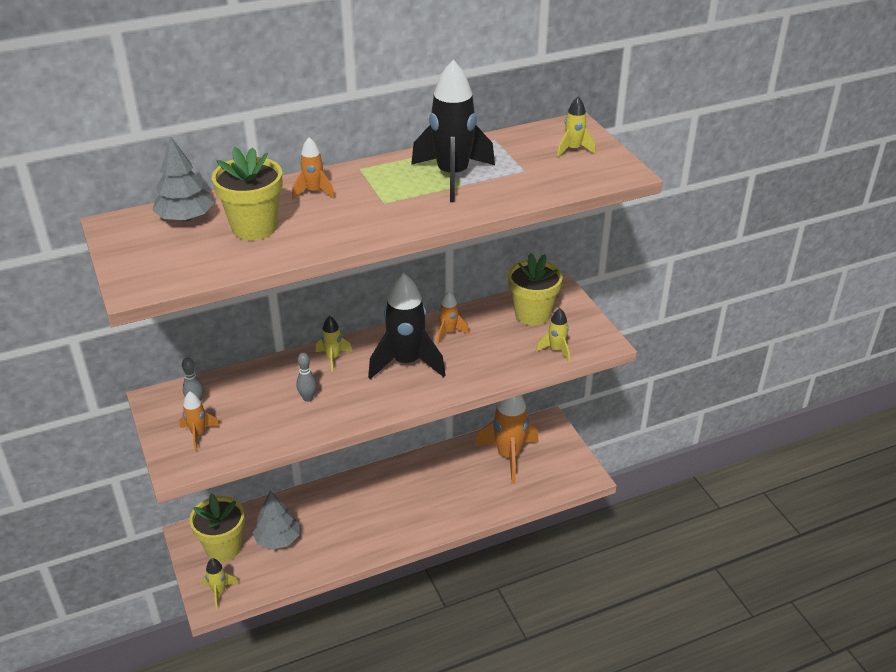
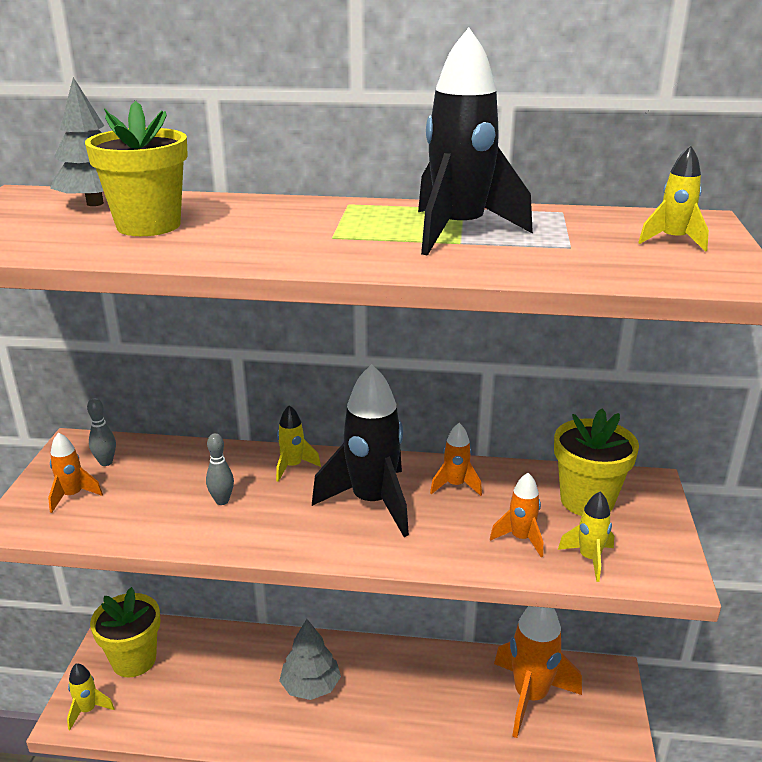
camera: 30 degrees right, 10 degrees down
grey tree [252,491,300,550] -> grey tree moved to [279,619,341,700]
orange rocket [292,137,335,199] -> orange rocket moved to [490,473,543,557]

